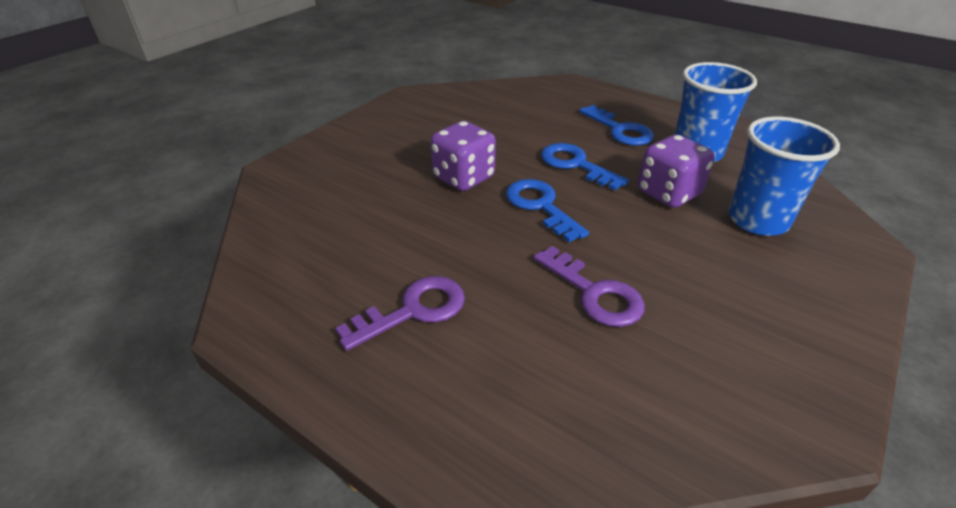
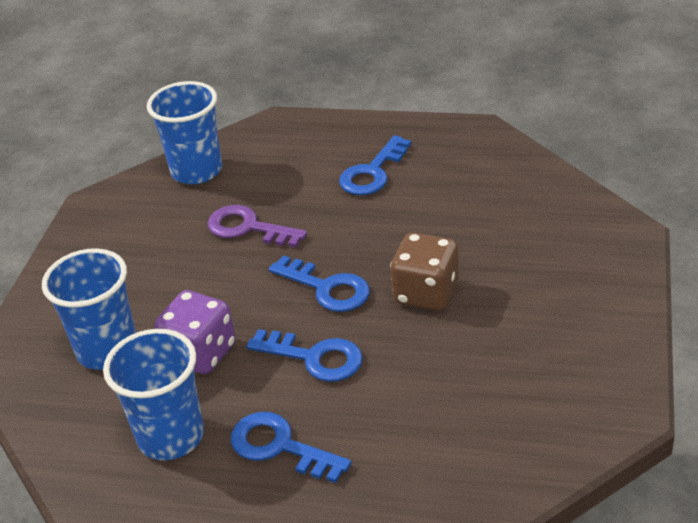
camera: 160 degrees right, 0 degrees up
purple key [336,276,465,351] -> blue key [339,135,411,195]
purple dice [430,121,496,191] -> brown dice [390,233,459,311]
none -> blue cup [147,81,222,184]

